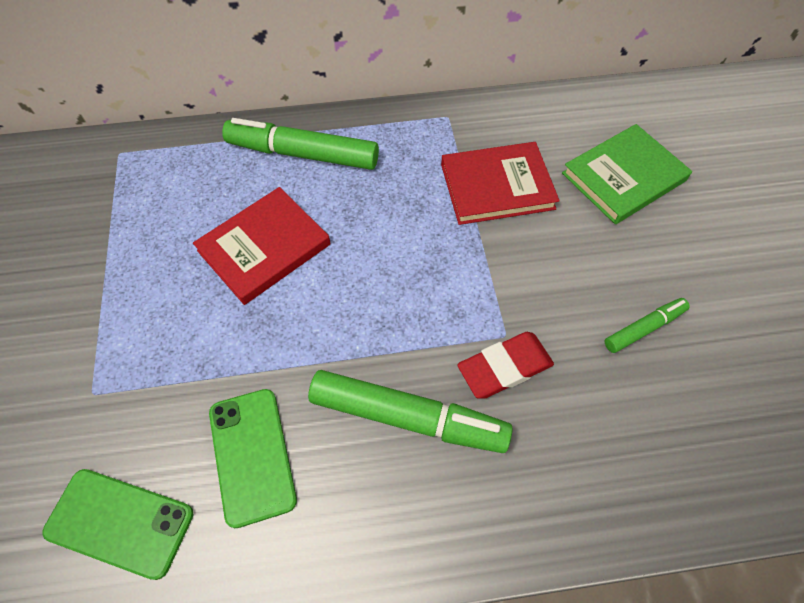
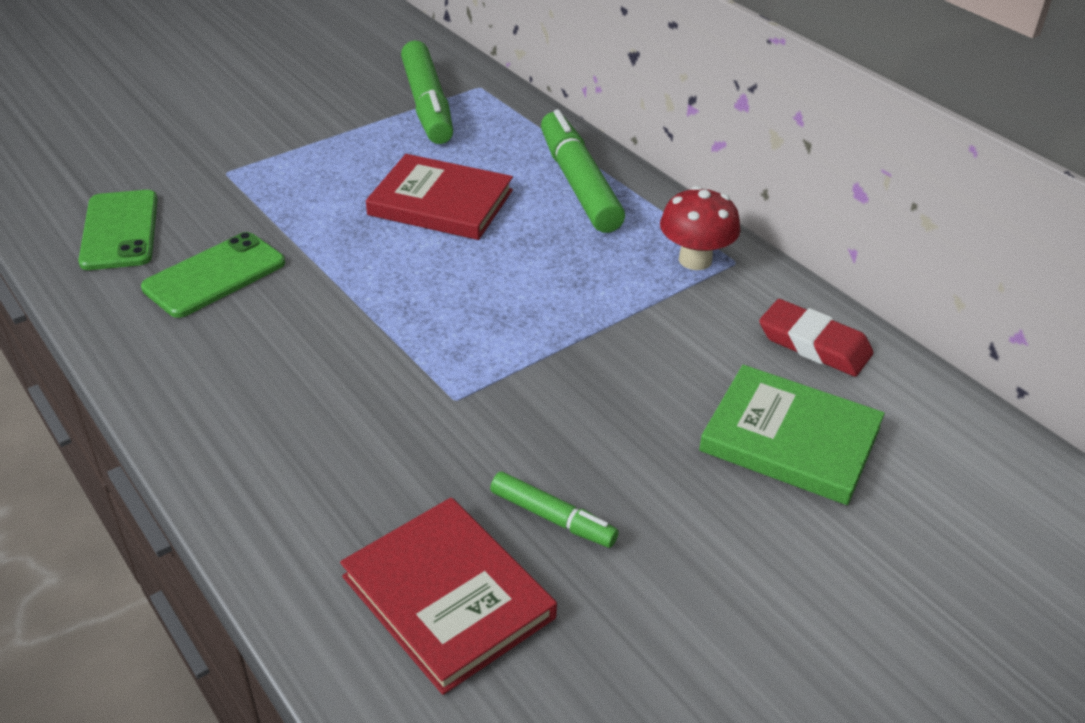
camera: 60 degrees right, 20 degrees down
green marker [308,370,513,453] -> green marker moved to [401,41,453,144]
red book [441,142,560,225] -> red book moved to [340,498,557,695]
red eraser [457,332,554,399] -> red eraser moved to [759,299,873,377]
none -> red mushroom [660,186,740,270]

